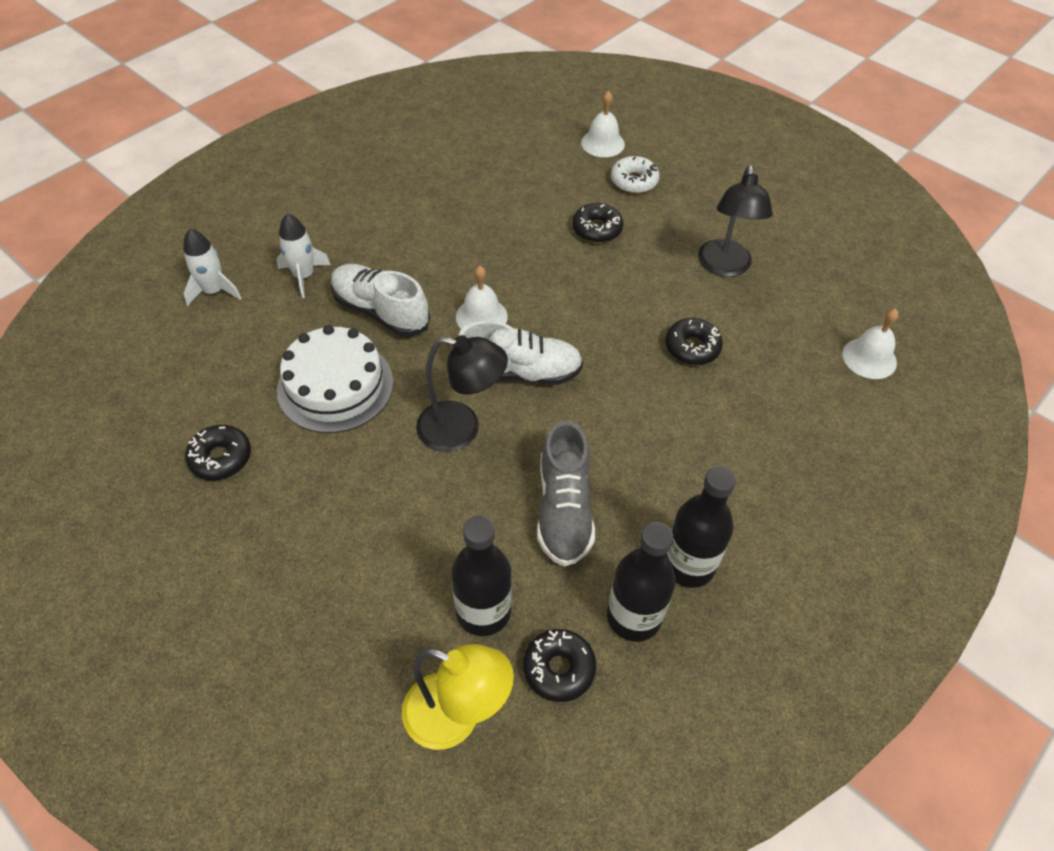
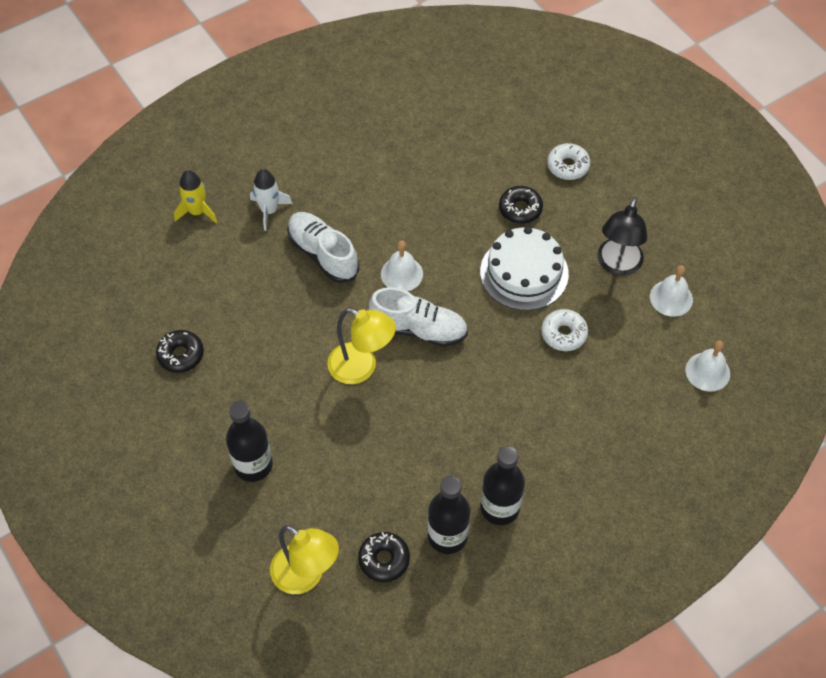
camera: 15 degrees right, 5 degrees up
white rocket [183,229,242,306] -> yellow rocket [174,170,217,223]
white cake [277,325,394,433] -> white cake moved to [480,226,569,311]
black lamp [416,335,508,452] -> yellow lamp [327,308,396,384]
black bottle [451,516,512,636] -> black bottle moved to [226,401,273,482]
grey shoe [537,420,595,567] -> none
white bell [581,91,625,157] -> white bell moved to [650,265,693,317]
black donut [665,318,723,365] -> white donut [541,309,588,351]

